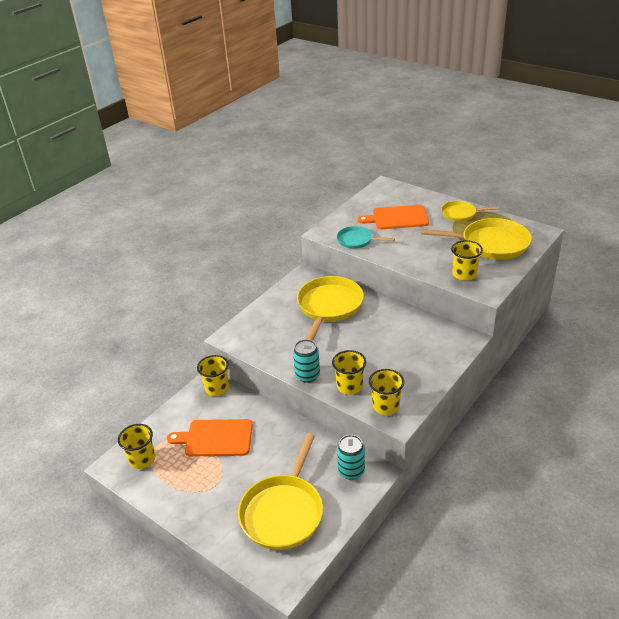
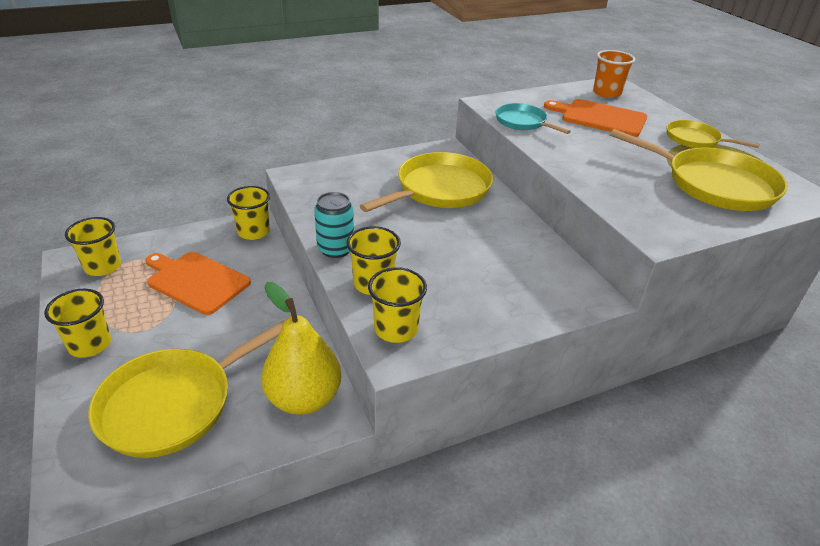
camera: 25 degrees right, 0 degrees up
turquoise can [337,435,365,480] -> yellow pear [261,282,341,415]
yellow cup [451,240,483,281] -> yellow cup moved to [44,289,111,358]
none -> orange cup [593,50,635,98]

